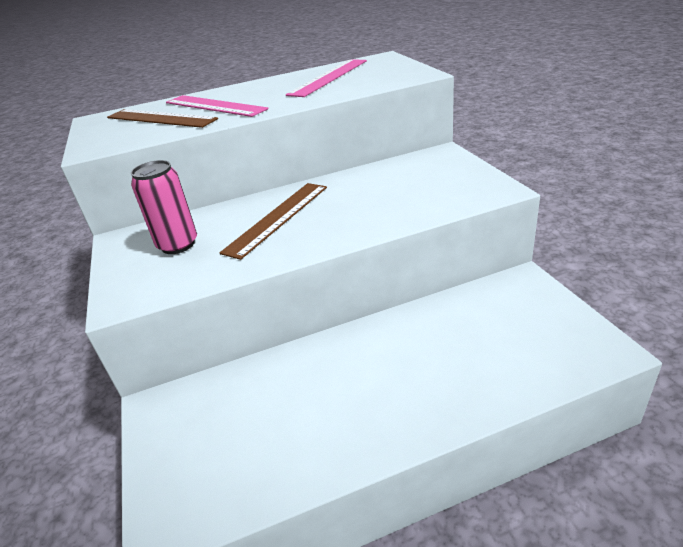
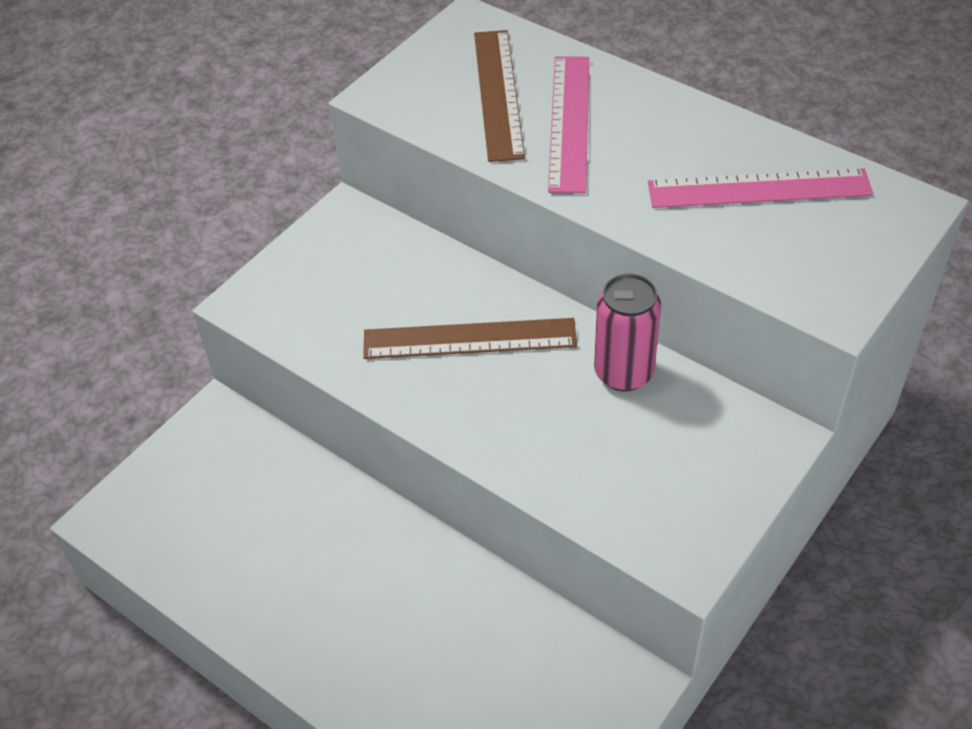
camera: 55 degrees right, 15 degrees up
pink can [131,160,197,254] -> pink can moved to [594,273,661,392]

